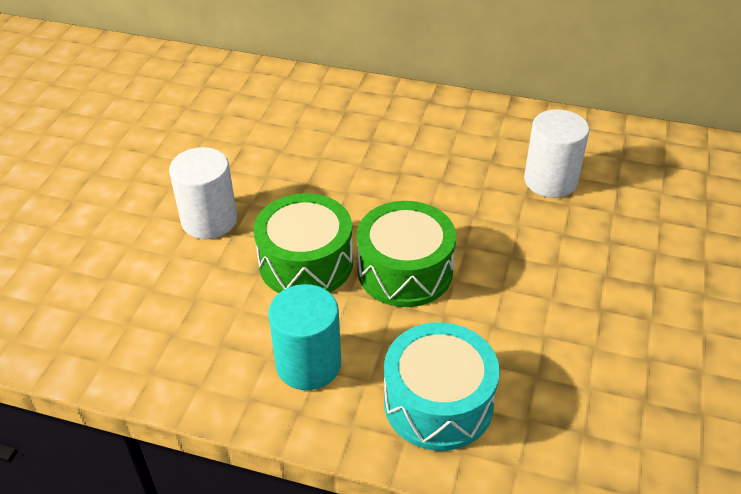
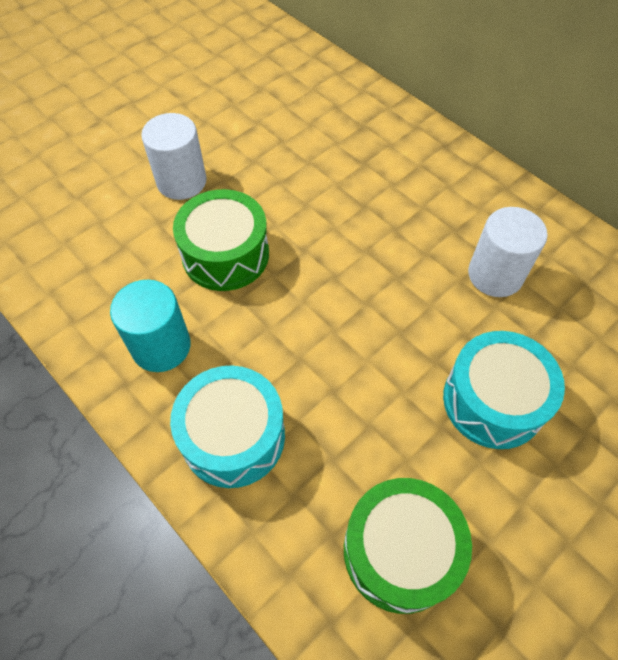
camera: 30 degrees right, 15 degrees up
green drum [357,201,456,307] -> green drum moved to [344,478,472,614]
none -> turquoise drum [443,331,565,449]

